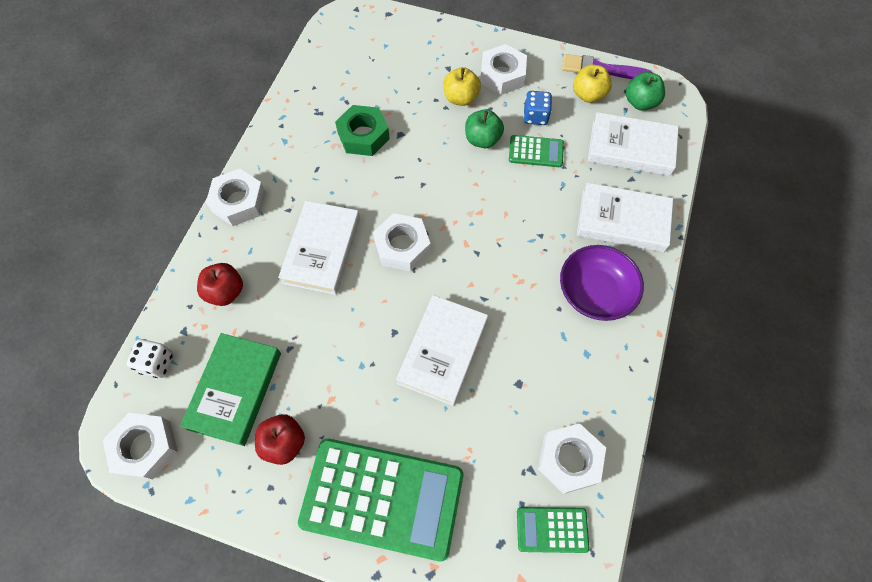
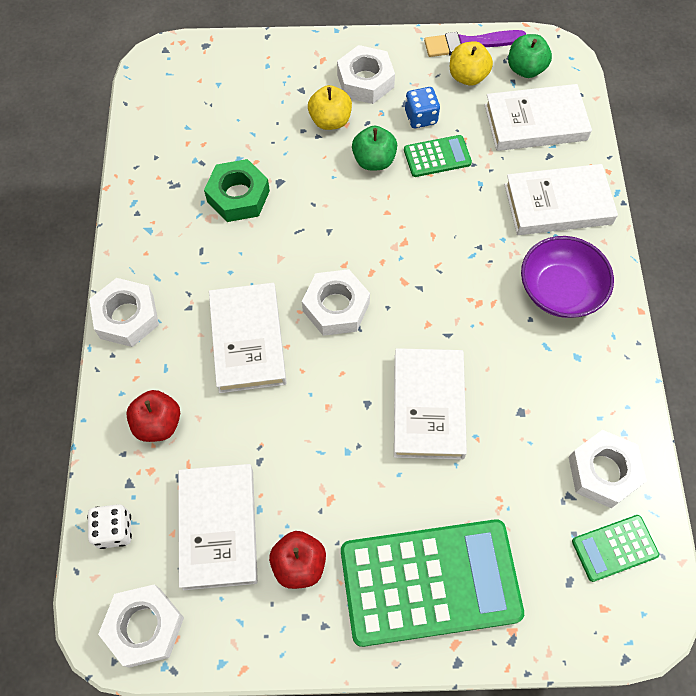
camera: 20 degrees left, 0 degrees up
green book [180,333,281,446] -> white book [178,464,258,590]

